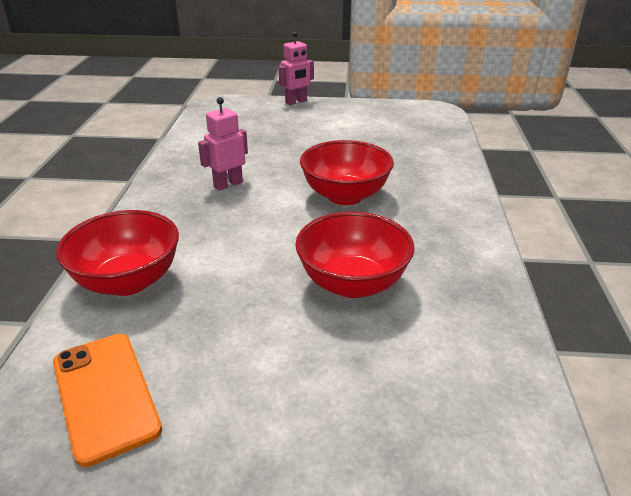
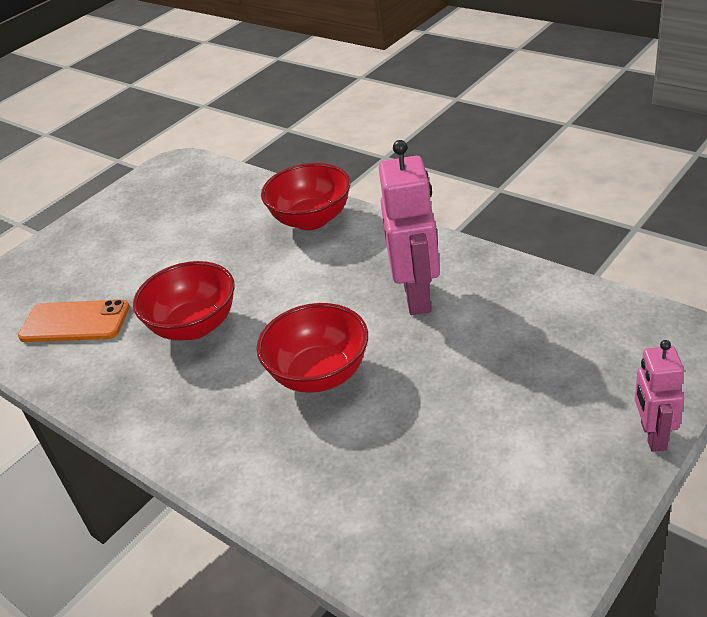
camera: 130 degrees right, 5 degrees up
orange phone [53,334,162,467] -> orange phone moved to [18,299,130,342]
pink robot [198,97,248,191] -> pink robot [379,140,440,315], size x1.70

